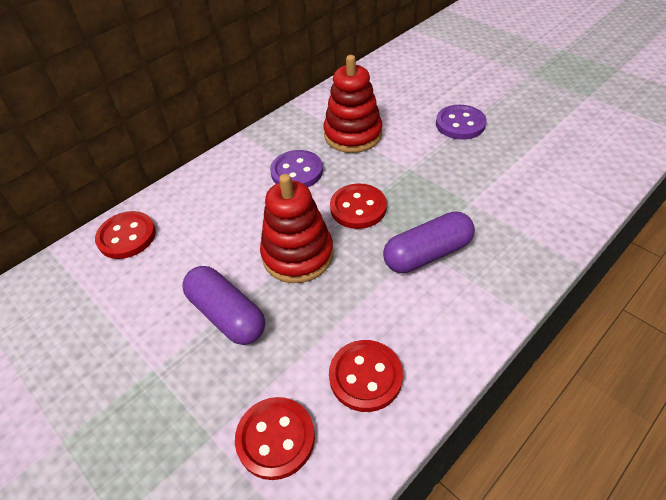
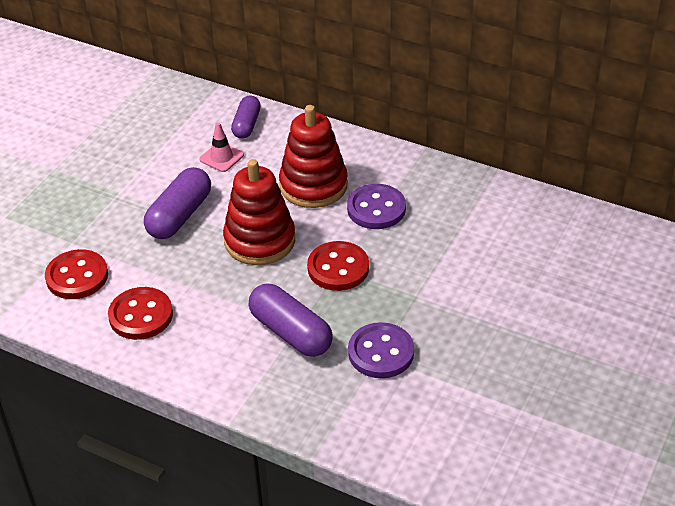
camera: 70 degrees right, 5 degrees down
red button [95,211,156,259] -> purple capsule [231,96,261,139]
red stacking toy [324,55,382,153] -> red stacking toy moved to [279,105,348,208]
purple button [436,105,487,140] -> purple button moved to [348,322,414,378]
none -> pink traffic cone [199,122,244,172]

